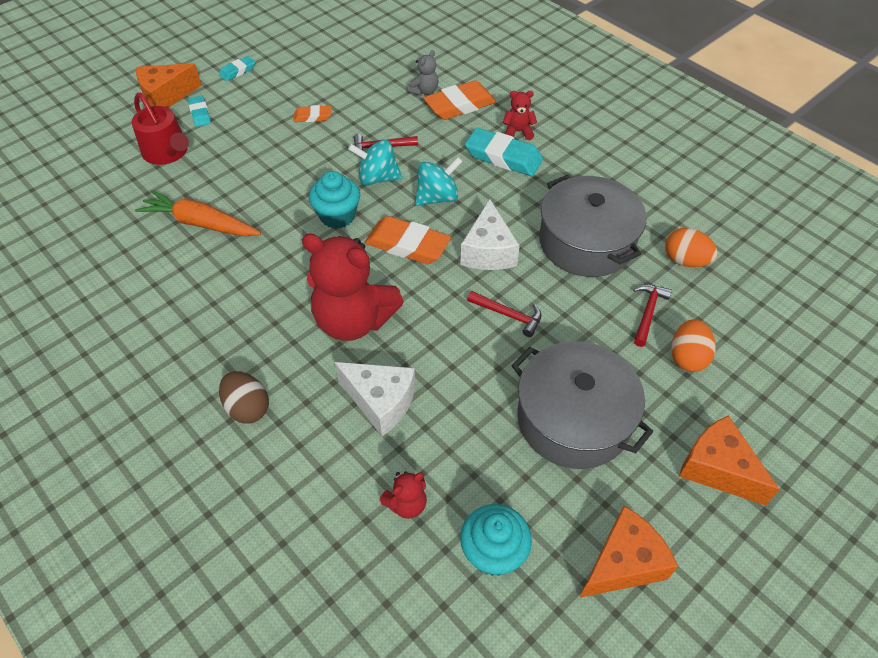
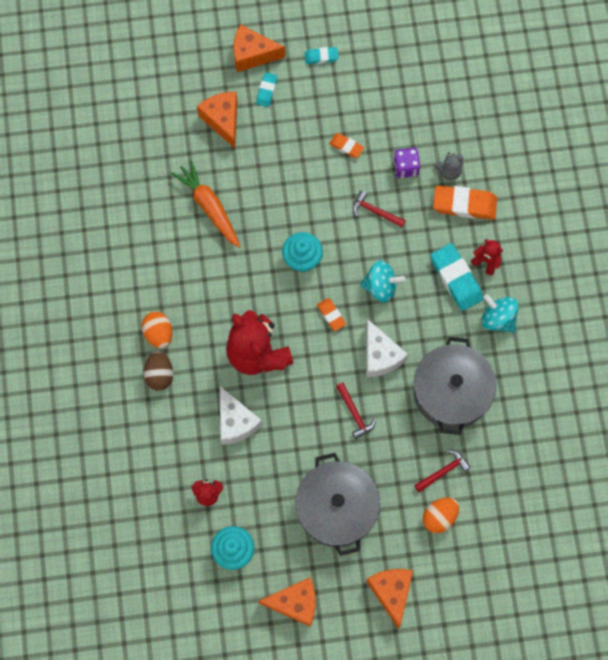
camera: 35 degrees right, 20 degrees up
red watering can [131,93,189,165] -> orange cheese [197,92,237,148]
turquoise spinning top [348,139,402,185] -> turquoise spinning top moved to [481,294,519,333]
orange eraser [365,216,451,264] -> orange eraser [317,298,346,331], size x0.54
white cheese [460,199,520,270] -> white cheese turned 60 degrees counterclockwise [366,319,408,377]
orange egg [665,228,718,267] -> orange egg moved to [142,312,172,349]
none -> purple dice [394,148,420,178]

